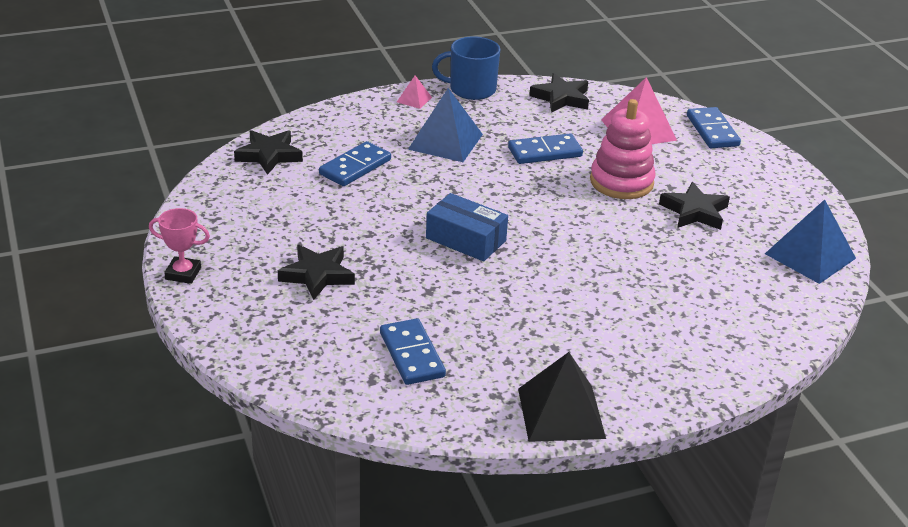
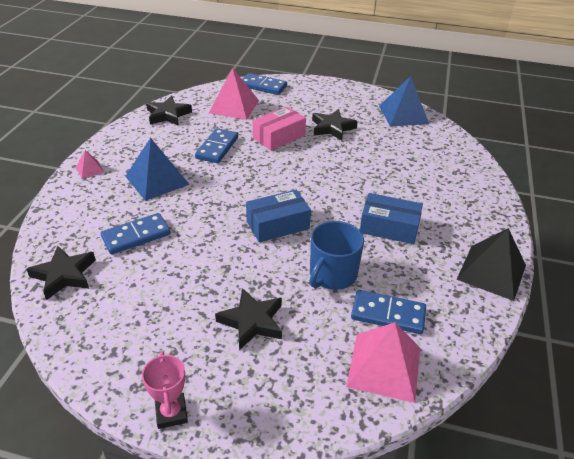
camera: 55 degrees left, 5 degrees up
pink trophy [149,208,210,284] -> pink trophy turned 60 degrees counterclockwise [142,352,188,429]
blue domino [319,141,391,186] -> blue domino turned 75 degrees clockwise [101,213,171,255]
blue mug [432,36,500,100] -> blue mug moved to [310,221,364,290]
pink stacking toy [590,99,656,199] -> pink box [253,106,306,151]
none -> pink pyramid [346,322,420,403]
none -> blue box [360,193,423,244]

